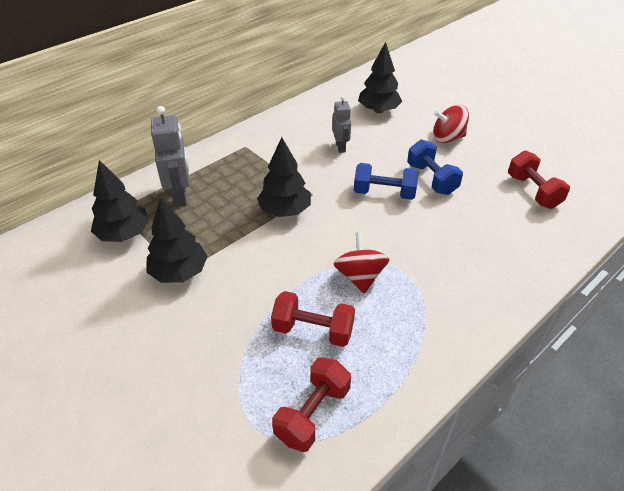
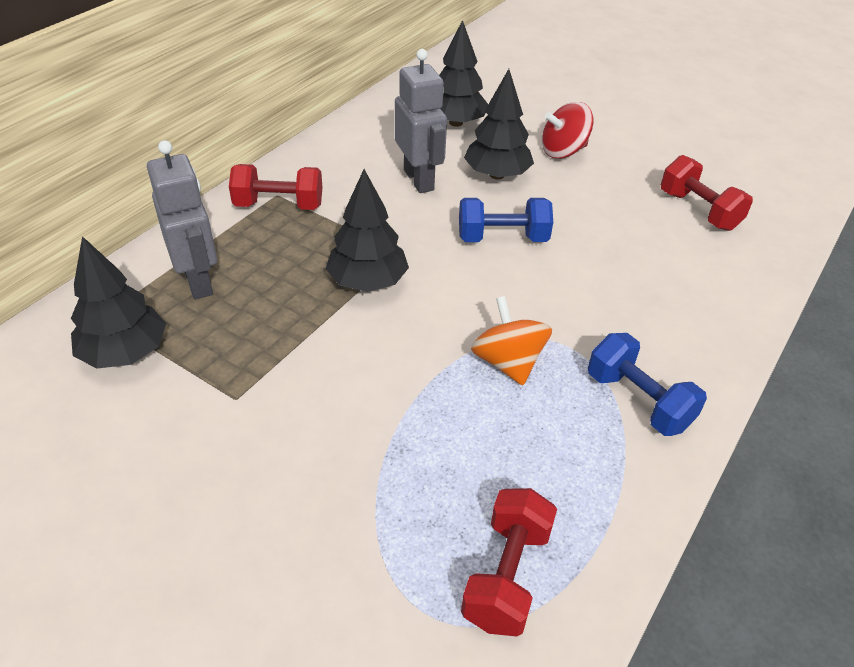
camera: 15 degrees left, 0 degrees up
black tree [146,198,208,283] -> black tree moved to [464,69,534,180]
red dumbbell [271,291,355,347] -> red dumbbell moved to [229,164,323,210]
grey robot [332,96,351,153] -> grey robot [395,49,447,193], size x1.61
red spinning top [334,232,390,294] -> orange spinning top [471,296,552,385]
blue dumbbell [407,139,463,195] -> blue dumbbell moved to [588,333,707,436]

